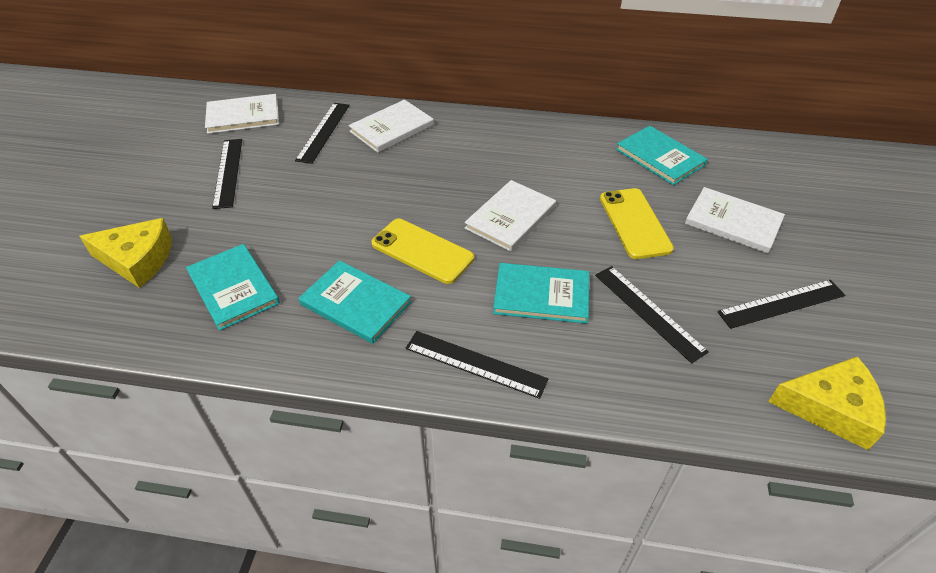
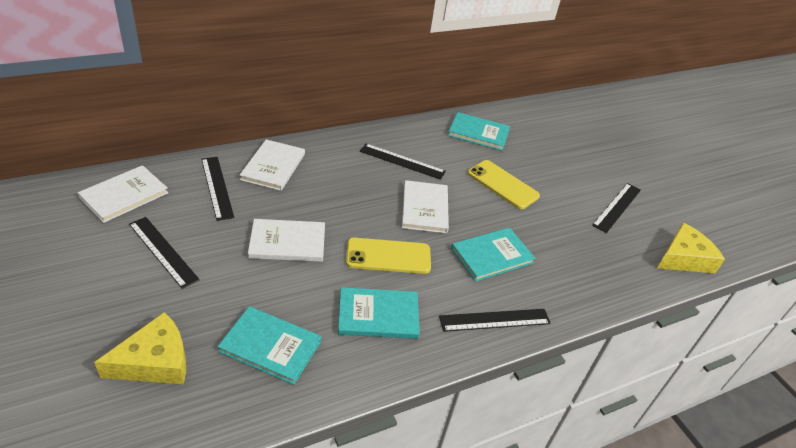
camera: 40 degrees left, 5 degrees down
black ruler [595,266,709,363] -> black ruler moved to [360,144,446,180]
white book [685,187,785,254] -> white book moved to [248,219,325,262]

